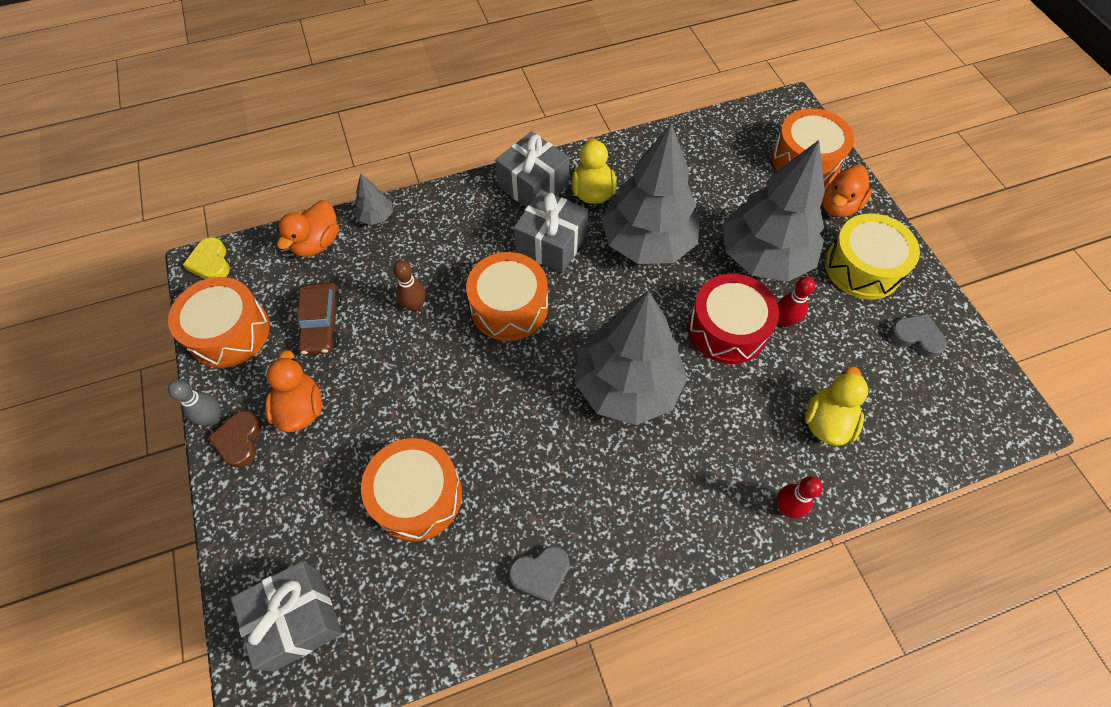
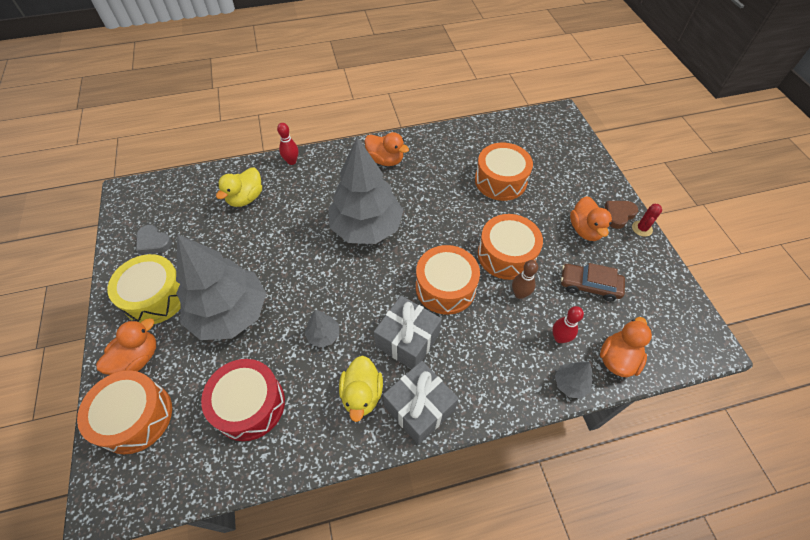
camera: 175 degrees left, 5 degrees down
orange drum [168,277,270,368] -> orange drum moved to [478,214,543,280]
grey bowling pin [168,380,221,425] -> red cactus [632,204,662,237]
yellow heart [183,237,230,279] -> none
brown heart [208,411,262,468] -> brown heart turned 135 degrees counterclockwise [605,201,638,229]
grey gift [231,561,342,671] -> none
brown car [297,282,342,355] -> brown car turned 75 degrees counterclockwise [561,263,625,301]
grey heart [509,546,570,604] -> none
grey tree [601,123,700,264] -> grey tree [305,310,339,348], size x0.41
red drum [688,274,779,364] -> red drum moved to [201,359,285,441]
red bowling pin [778,276,815,327] -> red bowling pin moved to [552,306,584,343]
none -> orange duck [365,132,409,166]

